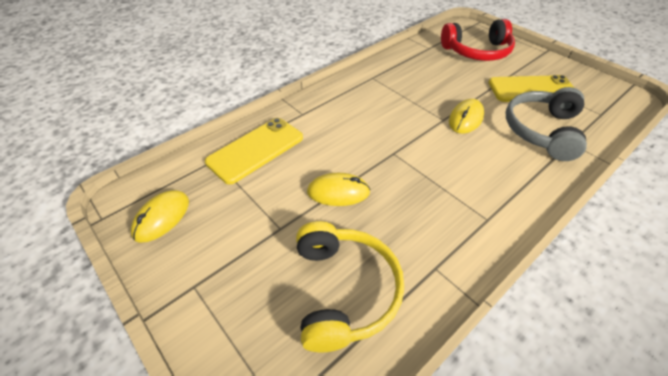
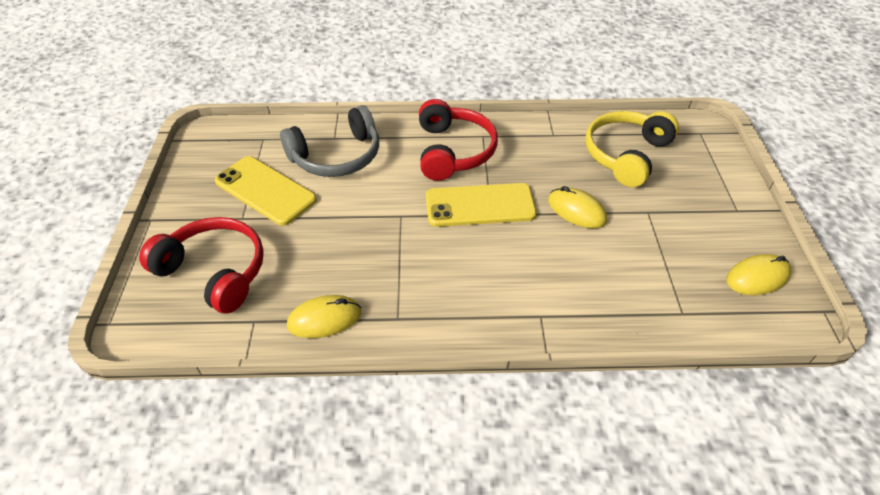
camera: 140 degrees left, 0 degrees up
yellow phone [205,118,303,184] -> yellow phone moved to [426,183,537,227]
yellow mouse [449,99,484,133] -> yellow mouse moved to [287,295,361,338]
none -> red headphones [419,99,498,181]

